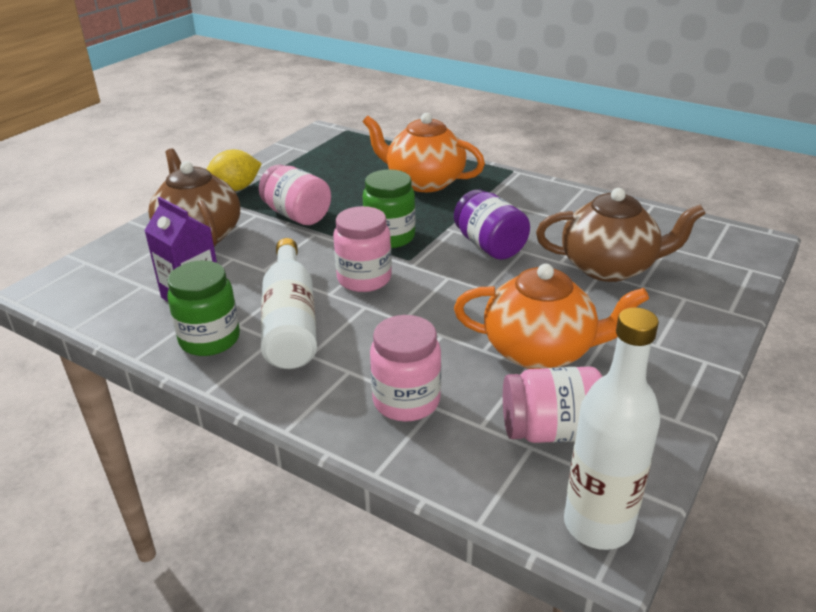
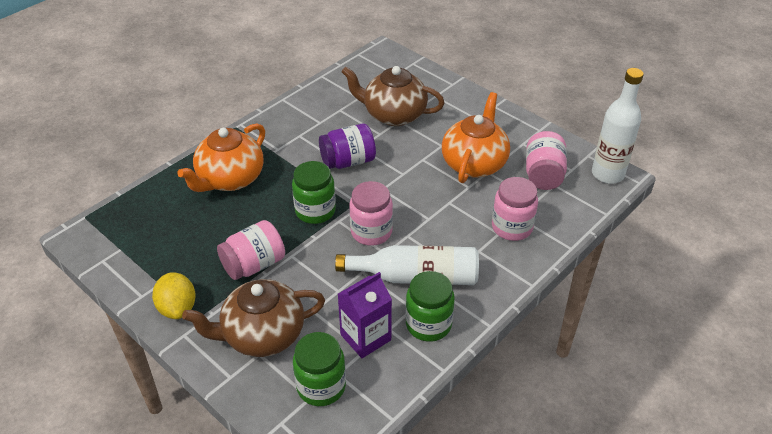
camera: 80 degrees left, 10 degrees up
brown teapot [536,188,706,282] -> brown teapot turned 90 degrees counterclockwise [341,66,444,126]
none -> green jar [293,332,346,406]

